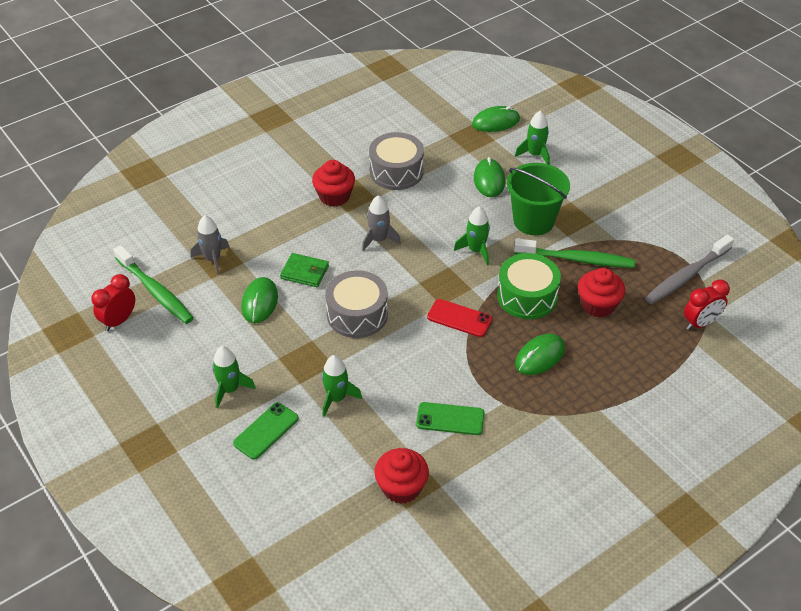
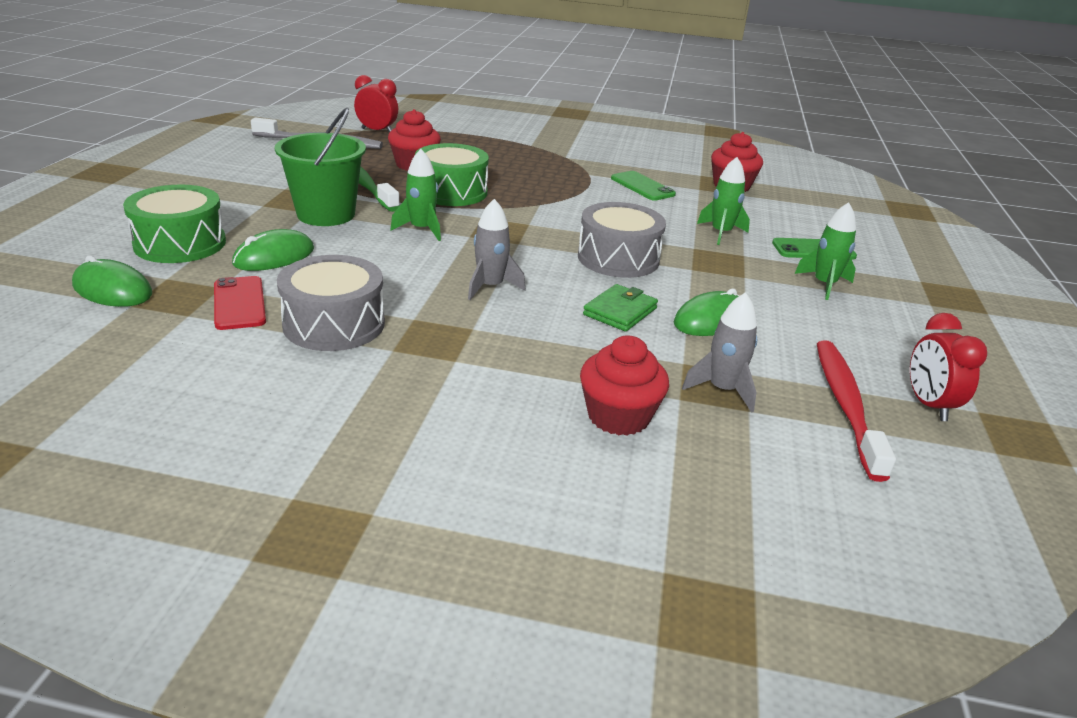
camera: 135 degrees left, 15 degrees down
red clock [91,274,135,331] -> red clock turned 90 degrees clockwise [910,313,987,421]
green toothbrush [113,245,194,324] -> red toothbrush [817,340,896,482]
green wallet [280,253,329,287] -> green wallet turned 60 degrees clockwise [583,284,658,331]
red cupcake [312,160,355,207] -> red cupcake moved to [580,335,669,436]
red phone [427,299,492,337] -> red phone moved to [214,276,266,330]
green rocket [515,110,550,165] -> green drum [123,184,226,263]
green mouse [515,334,565,375] -> none

